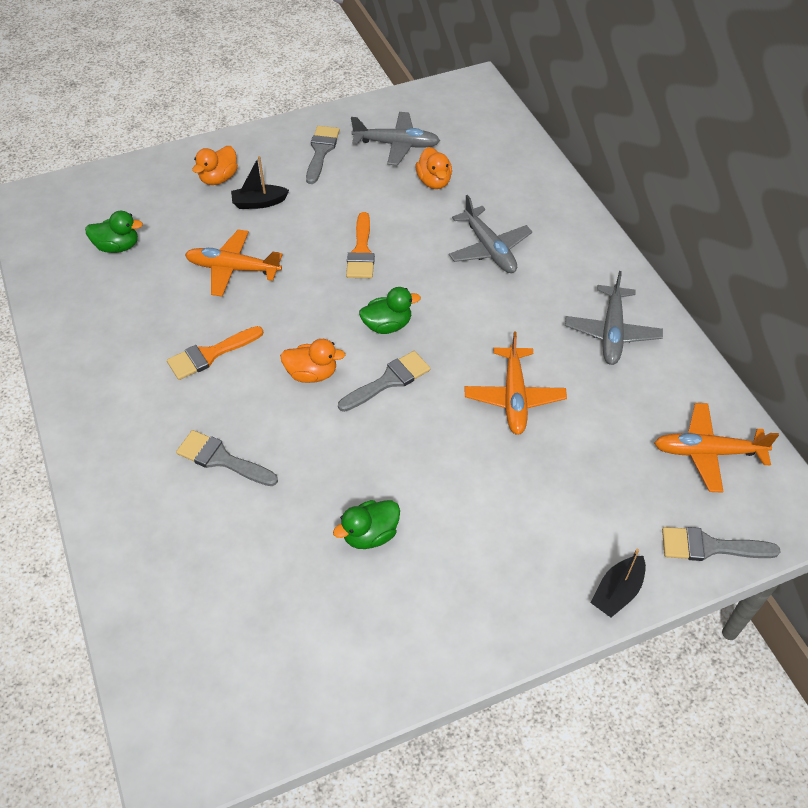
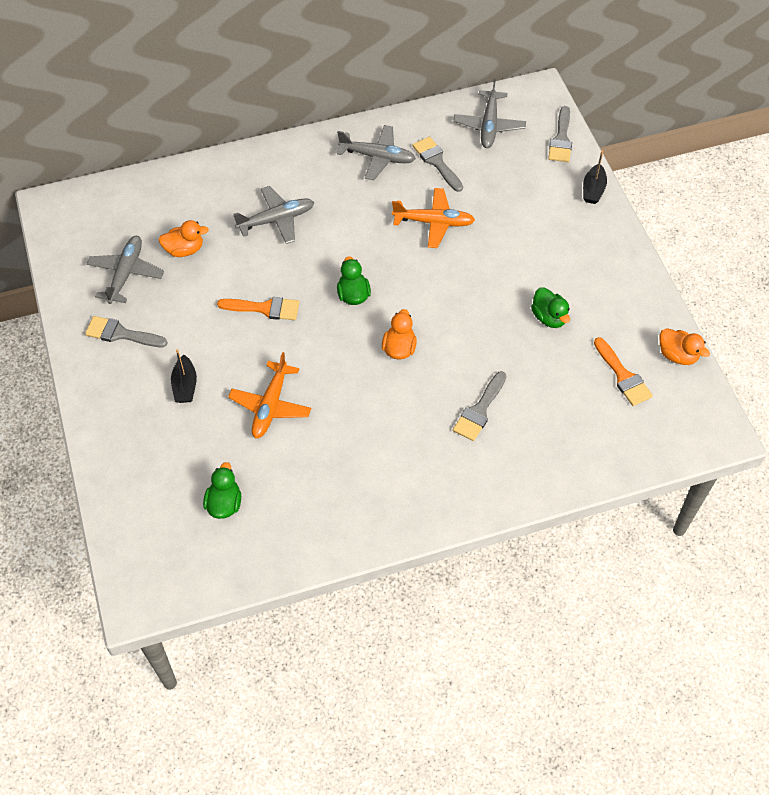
camera: 85 degrees left, 5 degrees up
orange brush [167,326,263,380] -> orange brush moved to [594,337,653,406]
orange duck [192,146,238,185] -> orange duck moved to [660,328,710,365]
grey brush [338,351,431,412] -> grey brush moved to [412,137,463,192]
black boat [591,549,646,618] -> black boat turned 60 degrees clockwise [583,151,607,204]
orange plane [654,403,779,493] -> grey plane [454,79,526,148]

